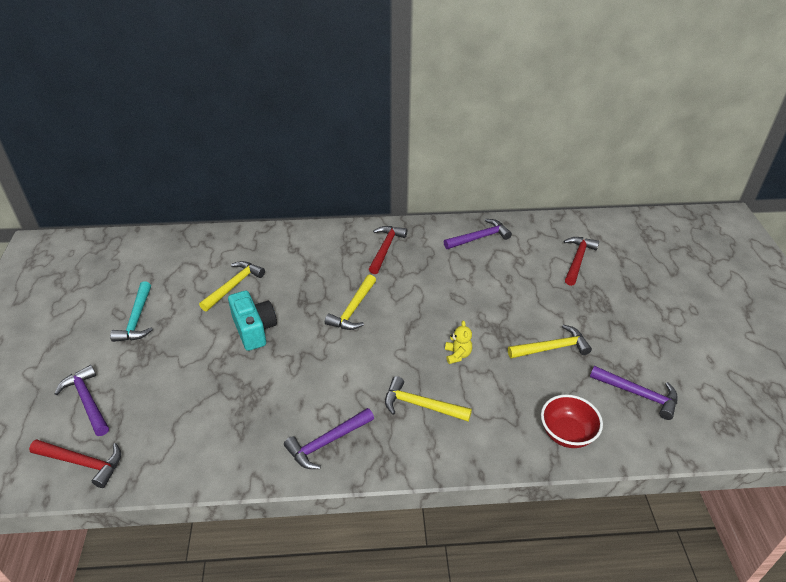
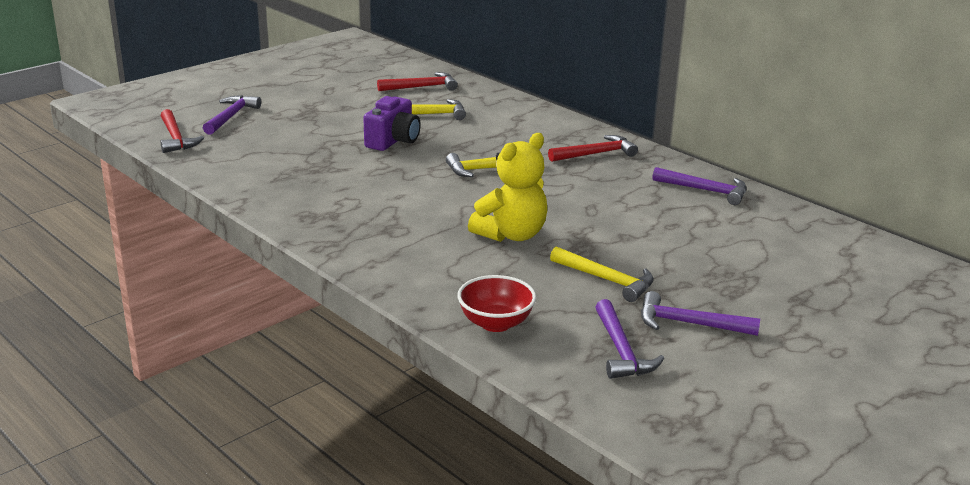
camera: 50 degrees right, 15 degrees down
turquoise hammer [110,281,153,342] -> none
turquoise camera [228,290,277,351] -> purple camera [363,96,421,151]
purple hammer [284,408,374,469] -> purple hammer moved to [641,291,760,336]
yellow hammer [385,376,472,422] -> none
yellow teddy bear [445,320,472,364] -> yellow teddy bear [468,133,547,242], size x2.09
red hammer [564,237,599,286] -> red hammer moved to [377,72,458,91]

